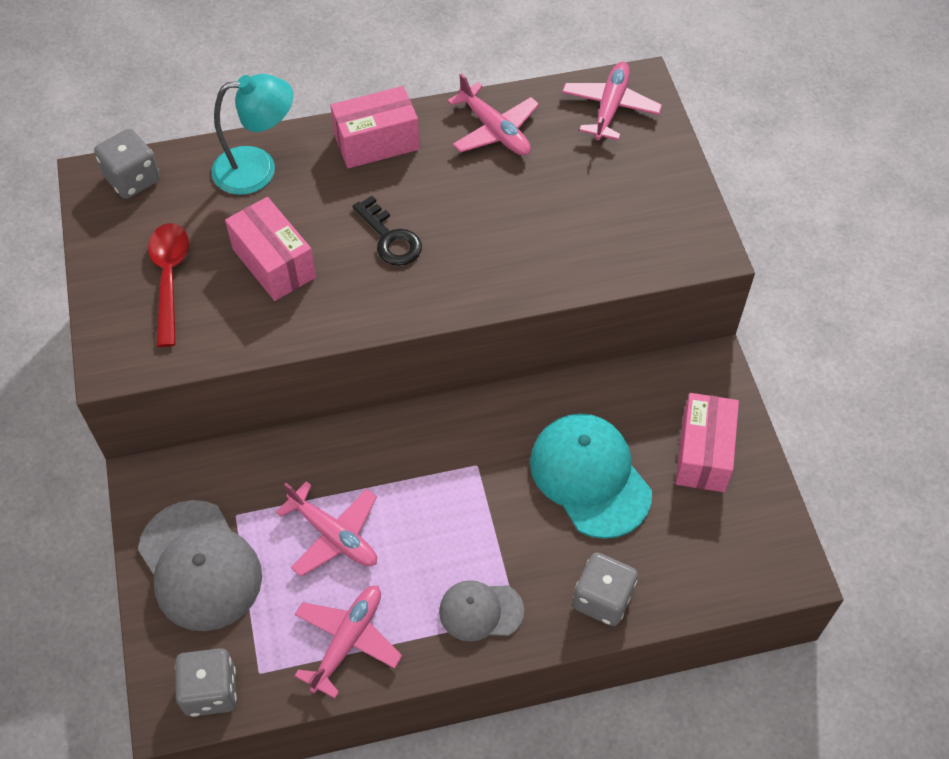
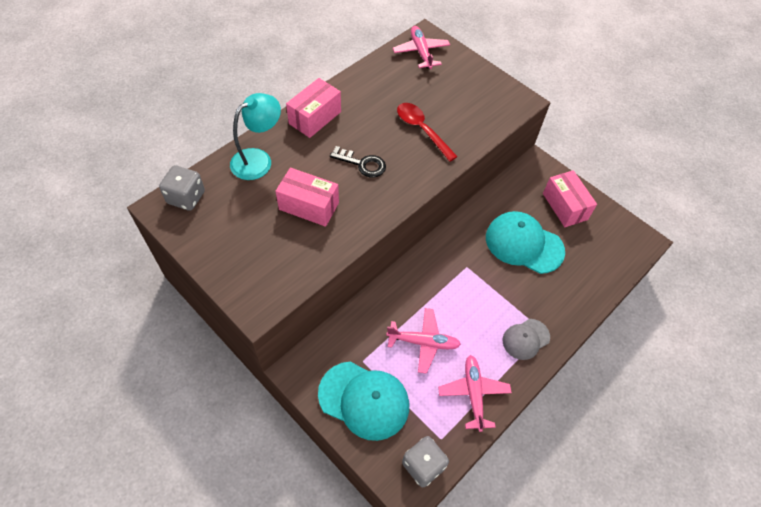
camera: 35 degrees left, 0 degrees up
grey cap [138,500,262,631] -> turquoise cap [318,362,409,441]
red spoon [148,223,189,347] -> red spoon moved to [397,103,458,162]
pink plane [447,73,539,156] -> none
grey dice [573,552,638,626] -> none

